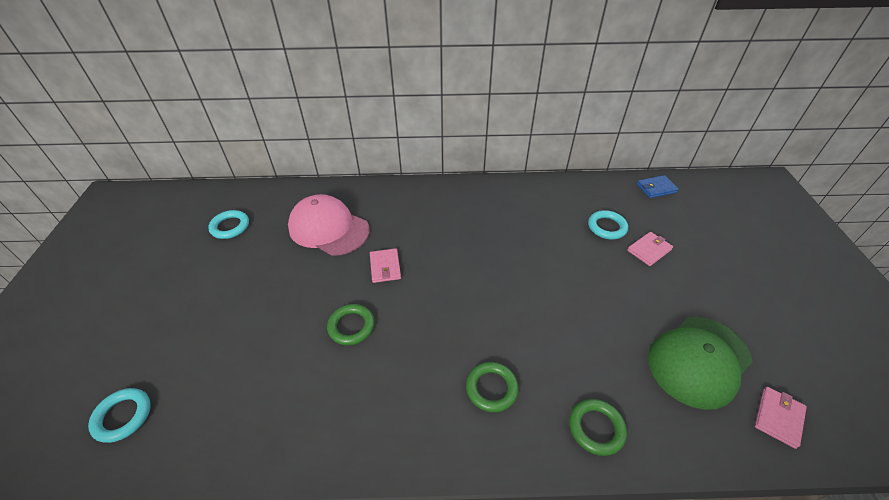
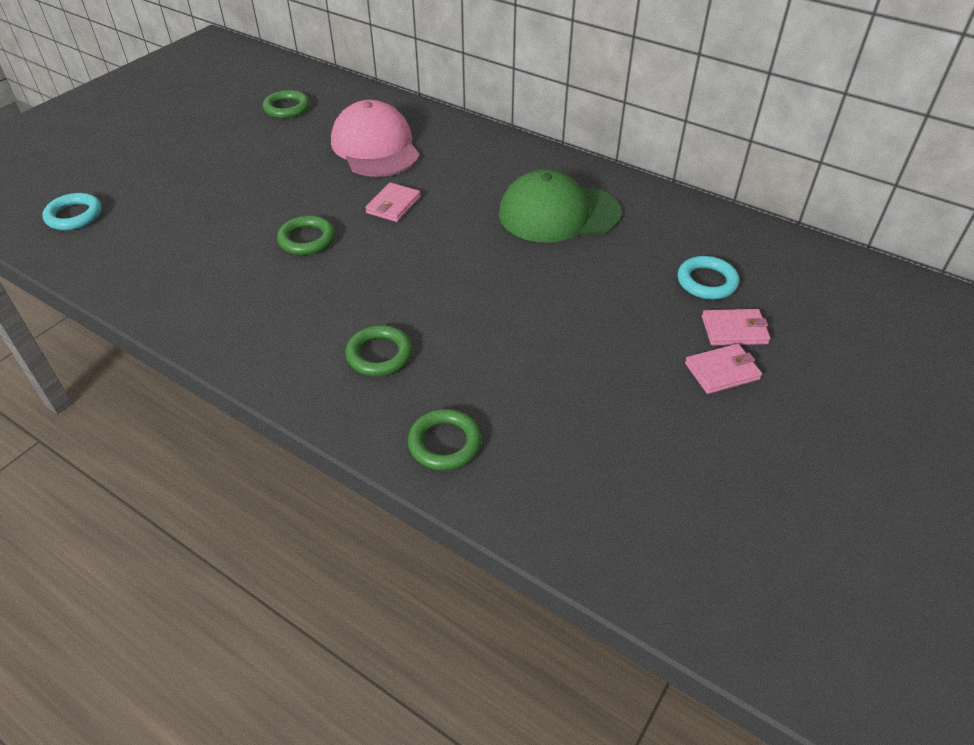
camera: 35 degrees right, 0 degrees up
turquoise ring [208,210,249,239] -> green ring [263,90,310,119]
blue wallet [637,175,679,198] -> none
green cap [648,317,753,410] -> green cap moved to [499,169,622,243]
pink wallet [755,387,807,449] -> pink wallet moved to [685,344,762,394]

